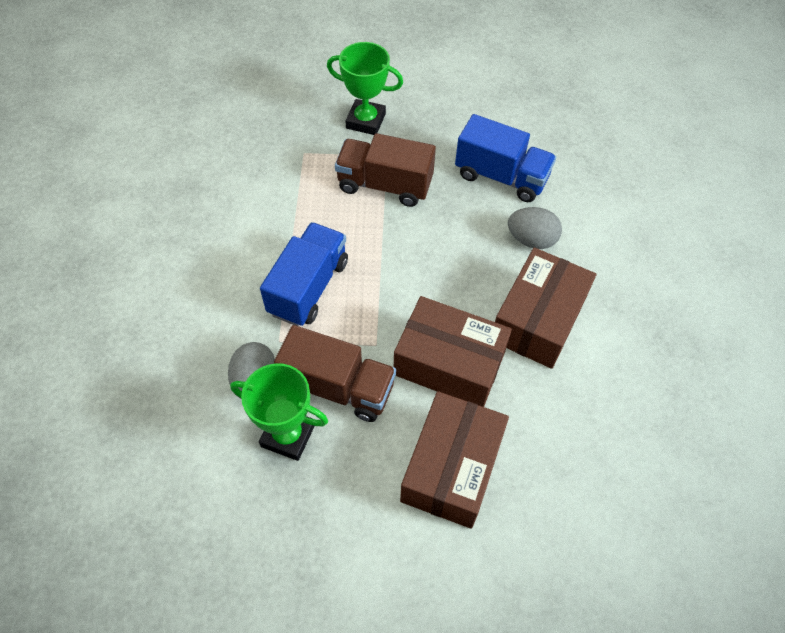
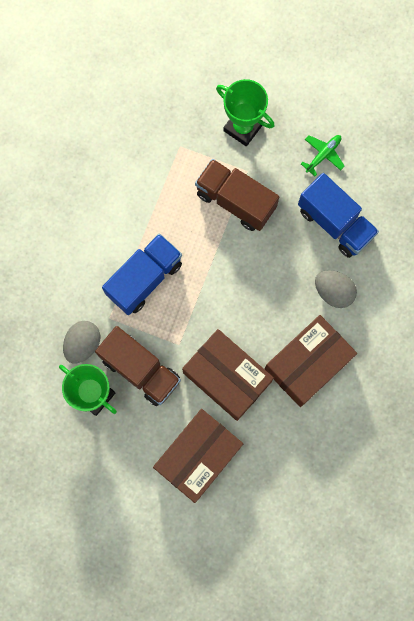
camera: 20 degrees right, 20 degrees up
none -> green plane [301,135,345,176]

